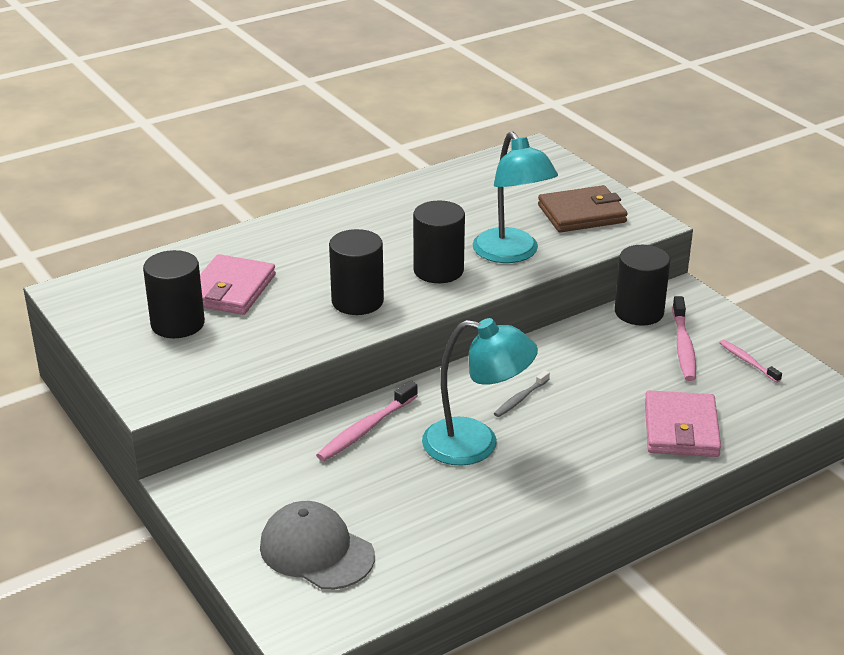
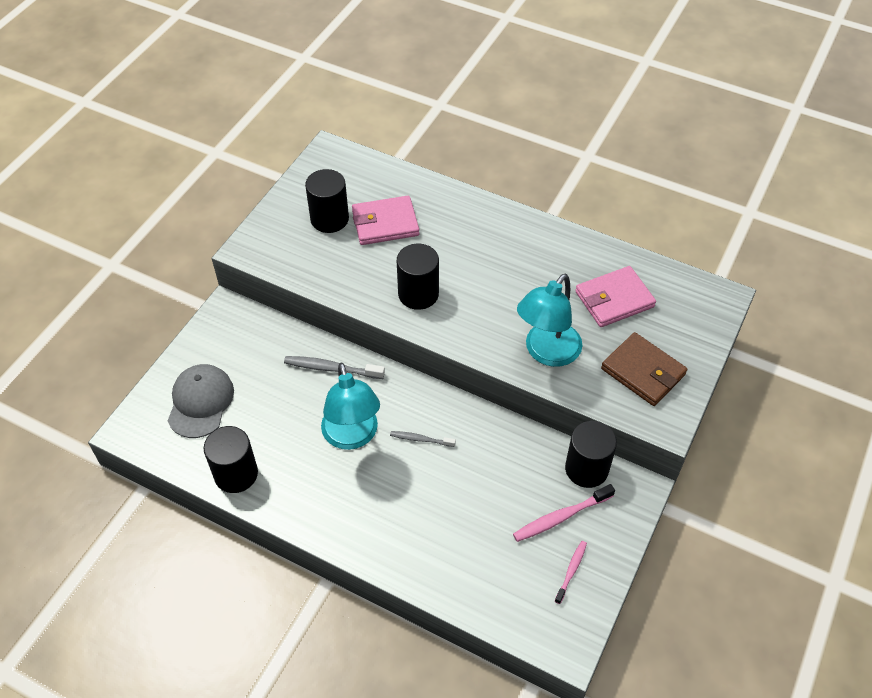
camera: 60 degrees right, 20 degrees up
pink toothbrush [316,381,418,461] -> grey toothbrush [284,356,385,379]
black cylinder [413,201,465,283] -> black cylinder moved to [204,426,258,493]
pink wallet [645,390,721,457] -> pink wallet moved to [575,266,656,327]

